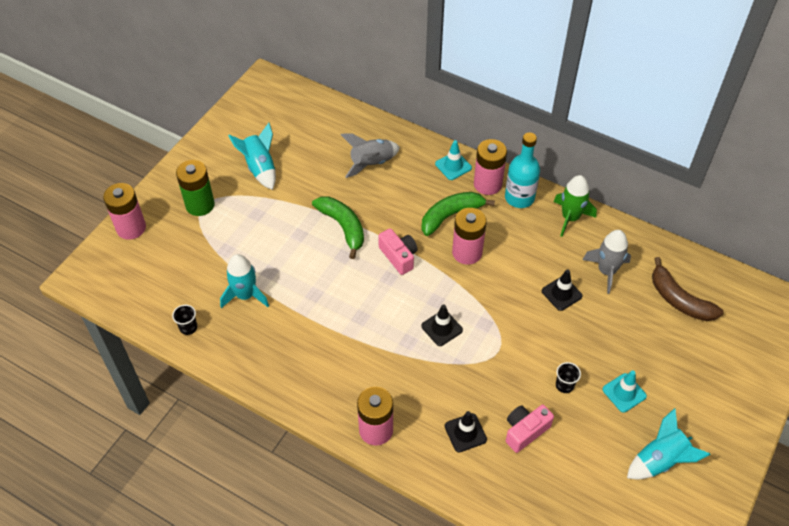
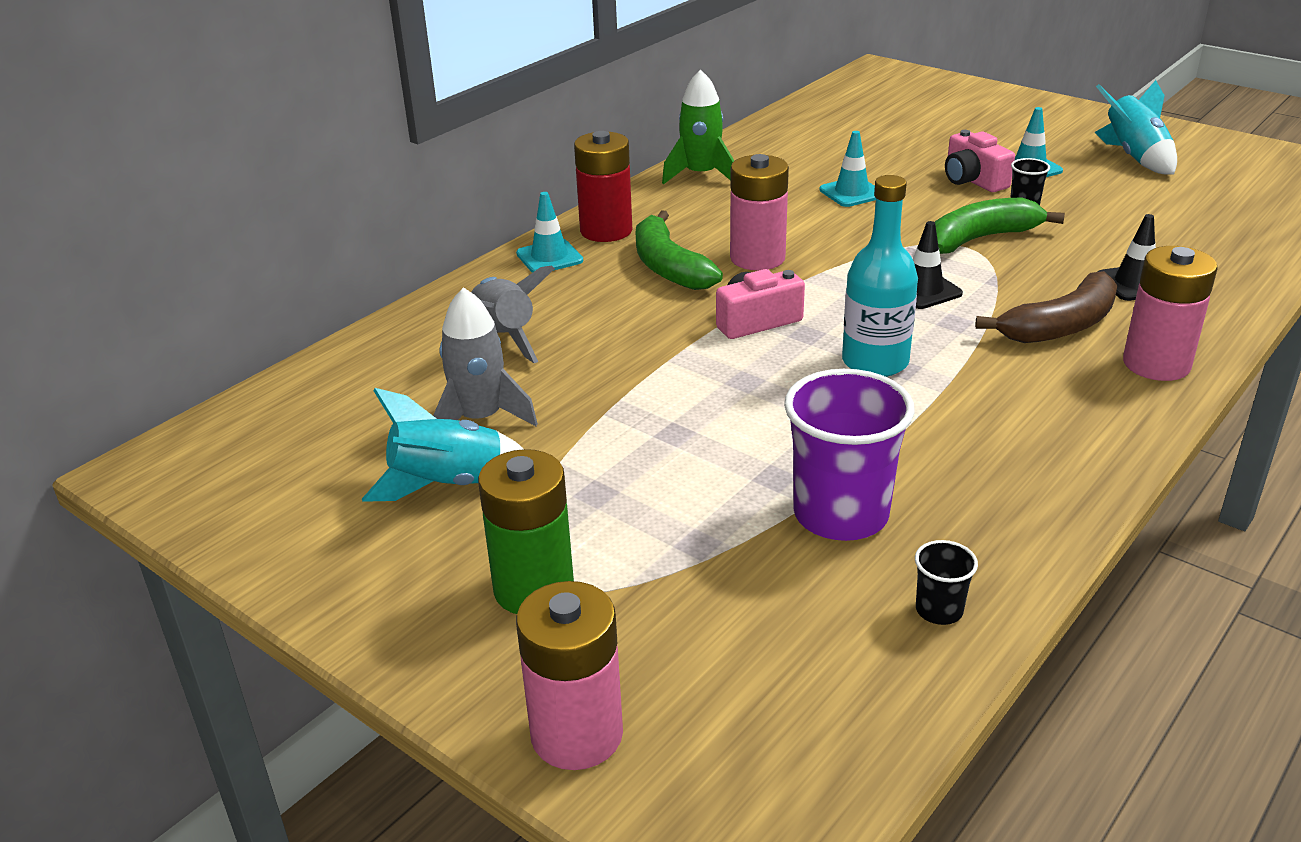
camera: 80 degrees left, 20 degrees down
turquoise rocket [220,254,269,308] -> purple cup [784,369,915,541]
green banana [312,196,364,259] -> green banana moved to [935,198,1065,254]
pink battery [474,139,507,195] -> red battery [574,131,632,242]
turquoise bottle [505,132,540,208] -> turquoise bottle moved to [842,175,918,377]
pink camera [506,405,554,453] -> pink camera moved to [945,130,1015,192]
black traffic cone [542,269,582,311] -> turquoise traffic cone [819,131,876,207]
grey rocket [583,230,631,294] -> grey rocket moved to [433,287,538,426]
brown banana [652,257,723,321] -> brown banana moved to [975,271,1118,343]

